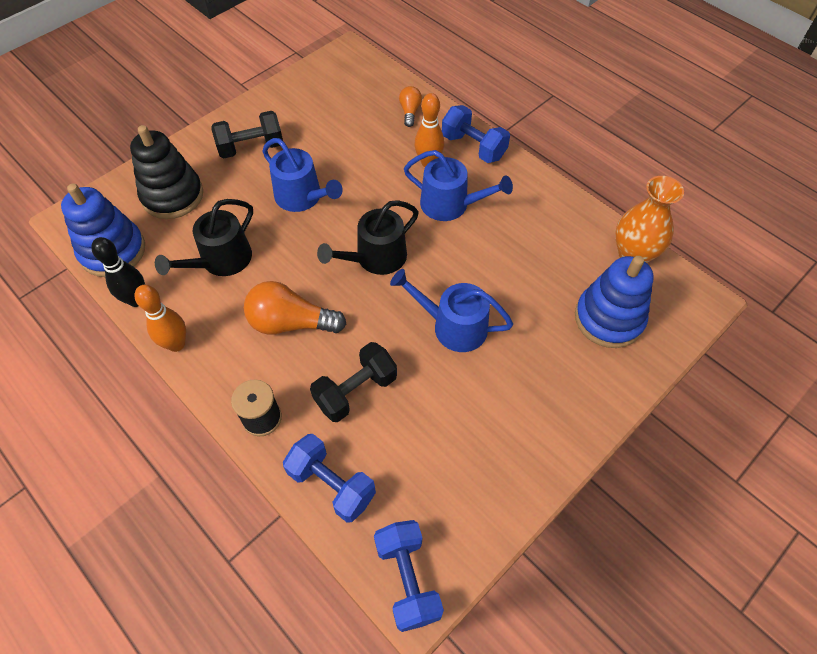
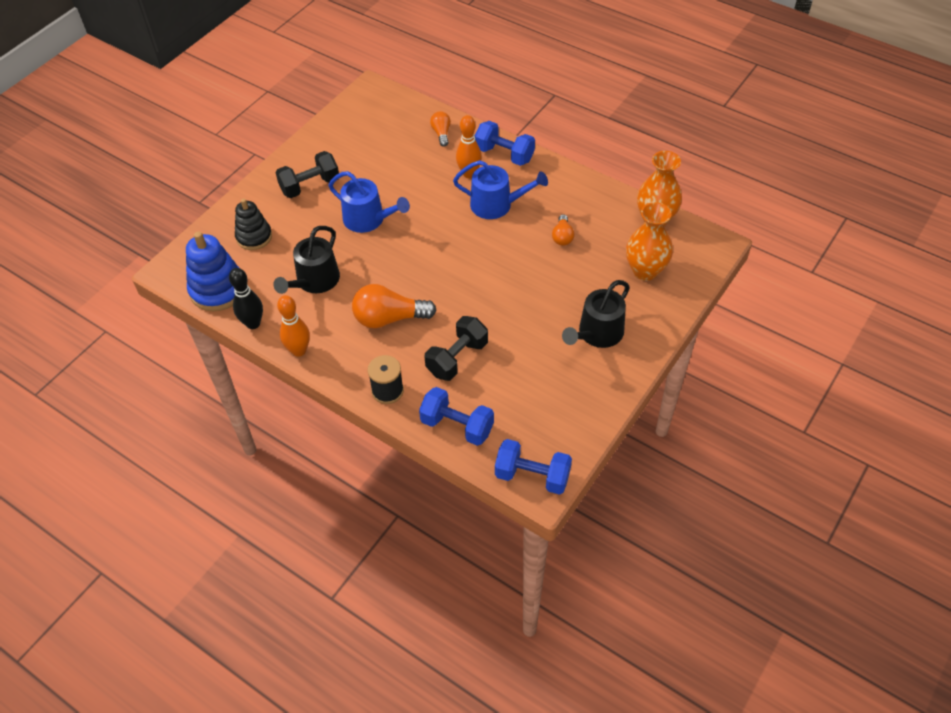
camera: 10 degrees left, 5 degrees down
black stacking toy [130,125,203,219] -> black stacking toy [235,199,272,250], size x0.66
black watering can [317,200,419,275] -> black watering can moved to [562,280,630,348]
blue dumbbell [374,520,444,632] -> blue dumbbell turned 45 degrees counterclockwise [495,439,572,495]
blue watering can [390,269,513,352] -> none
blue stacking toy [575,256,653,348] -> orange vase [626,202,673,281]
none -> orange light bulb [552,214,574,246]

